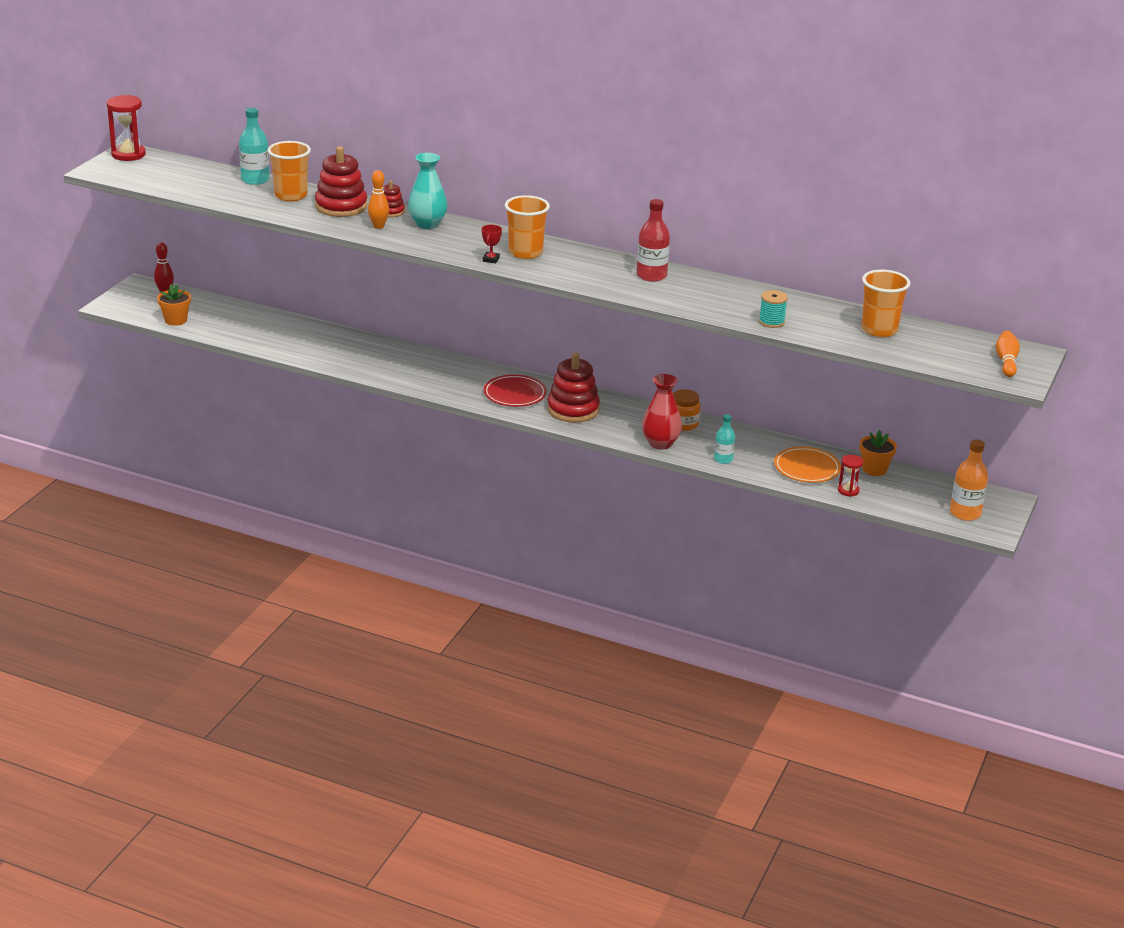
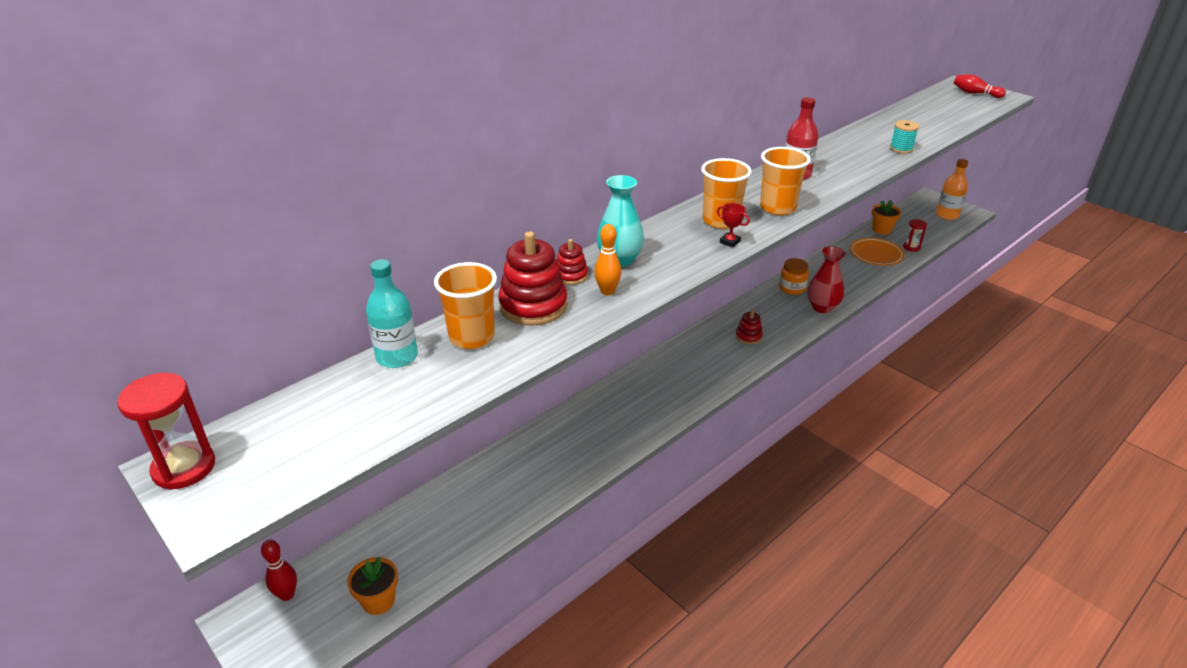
camera: 65 degrees left, 5 degrees up
red plate [484,375,547,407] -> none
red stacking toy [547,352,600,423] -> red stacking toy [736,310,763,344], size x0.53
turquoise bottle [714,414,735,464] -> none
orange cup [861,269,911,337] -> orange cup moved to [760,147,810,215]
orange bowling pin [996,331,1020,377] -> red bowling pin [954,75,1006,98]

